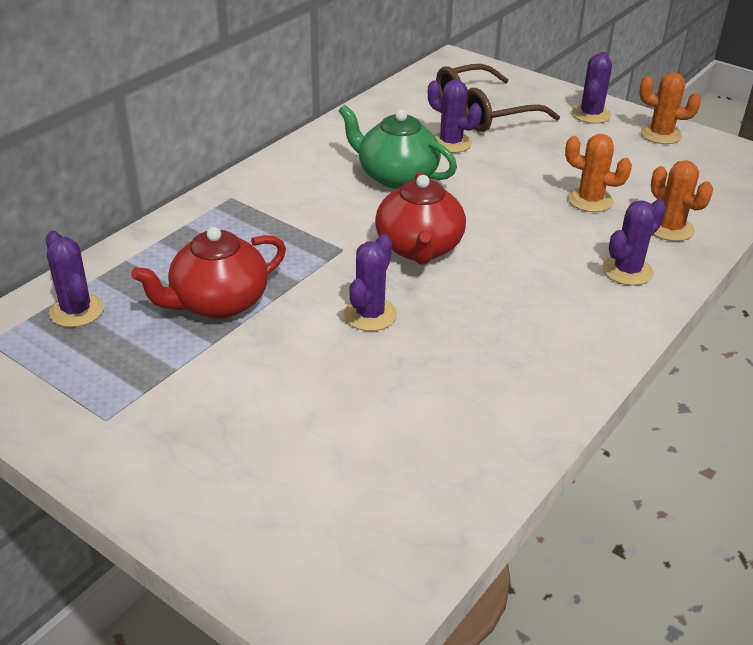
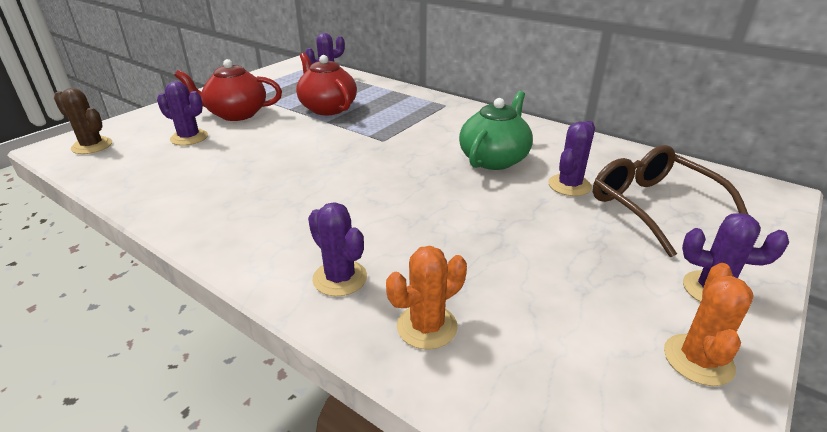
camera: 90 degrees right, 5 degrees down
purple cactus [344,234,397,331] -> purple cactus moved to [157,81,208,145]
red teapot [375,172,466,264] -> red teapot moved to [174,59,282,121]
orange cactus [565,134,632,212] -> none
none -> brown cactus [54,88,112,154]

